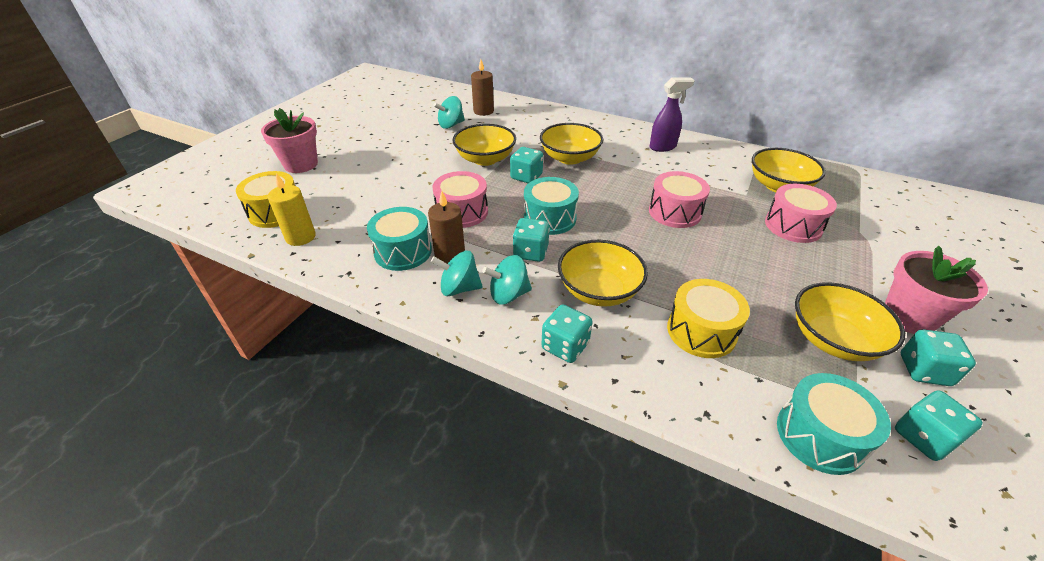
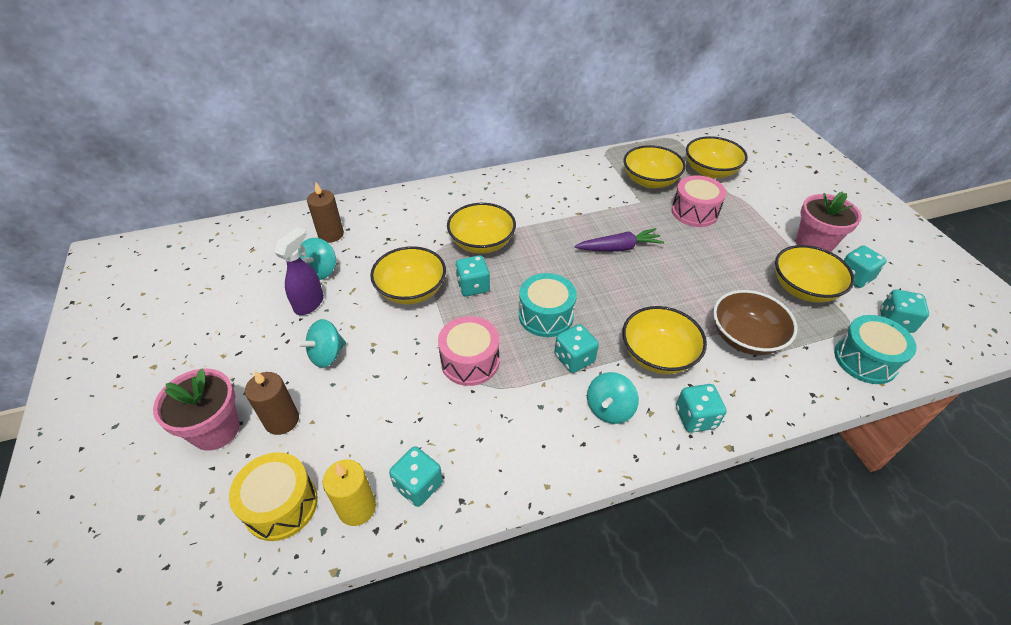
camera: 45 degrees left, 5 degrees up
turquoise drum [367,207,432,271] -> none
brown candle [428,191,465,264] -> brown candle moved to [245,371,299,435]
turquoise spinning top [431,251,483,296] -> turquoise spinning top moved to [297,319,346,368]
pink drum [649,171,710,228] -> purple carrot [574,228,664,251]
purple spray bottle [650,77,695,152] -> purple spray bottle moved to [274,227,324,315]
yellow drum [667,279,750,358] -> brown bowl [713,290,797,355]
none -> turquoise dice [389,447,443,507]
none -> yellow bowl [686,136,748,178]

